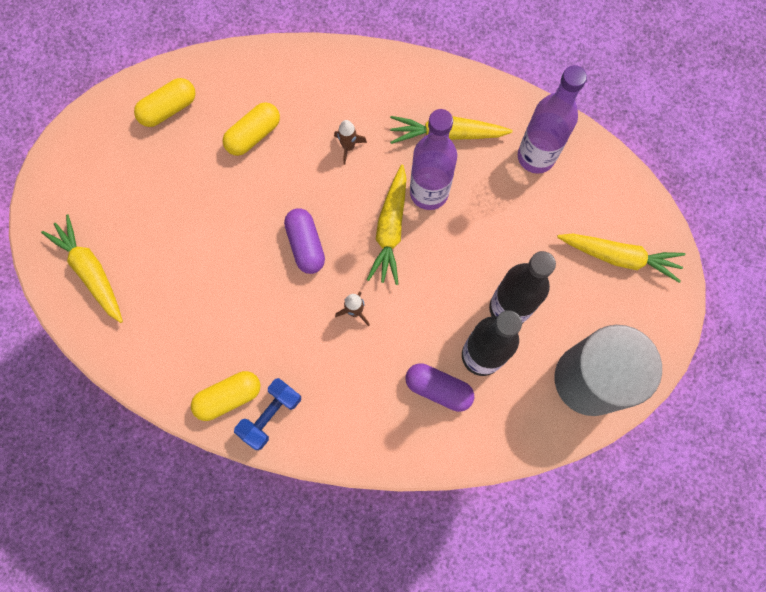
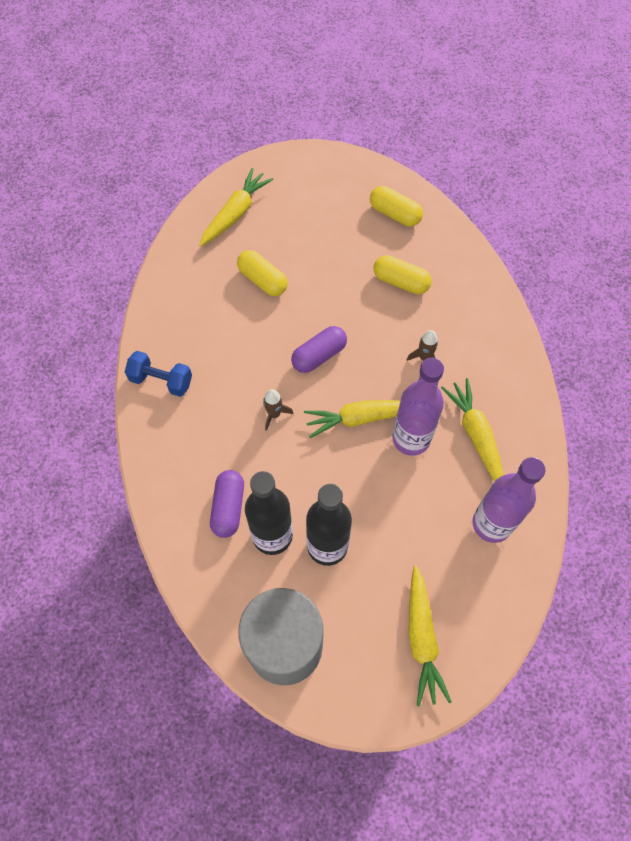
camera: 70 degrees right, 10 degrees down
yellow capsule [191,371,260,421] -> yellow capsule moved to [237,250,288,296]

